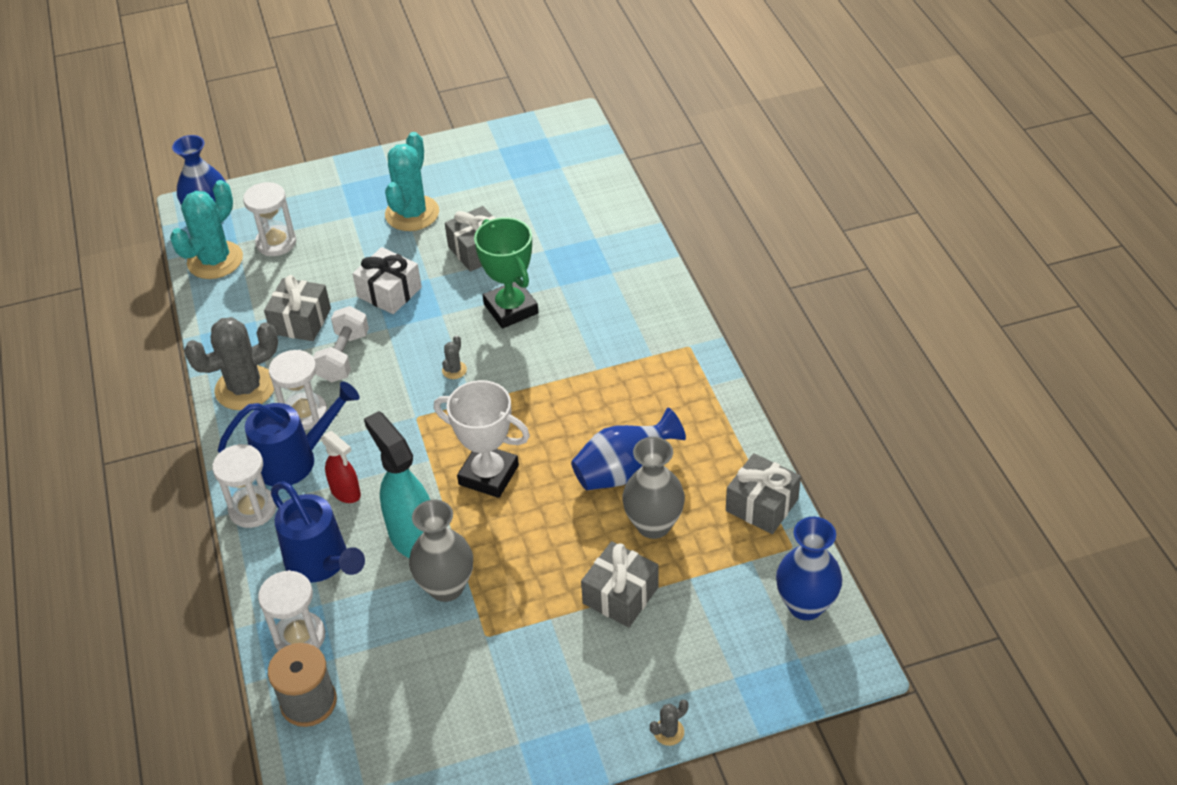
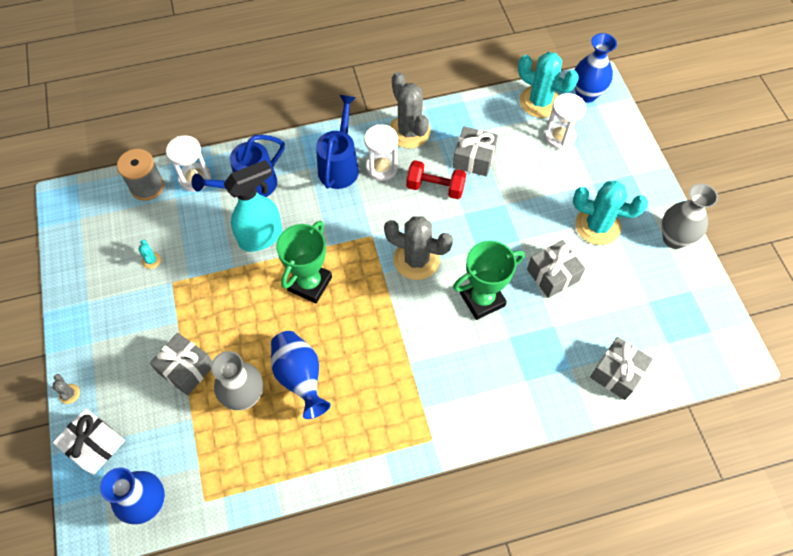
camera: 90 degrees right, 15 degrees up
white hourglass [212,444,277,528] -> none
blue watering can [218,381,360,486] -> blue watering can turned 150 degrees counterclockwise [316,95,359,189]
white dumbbell [313,306,369,382] -> red dumbbell [406,160,466,199]
red spray bottle [321,431,361,503] -> none
white gift [352,247,422,314] -> white gift moved to [53,408,125,475]
grey vase [409,500,473,602] -> grey vase moved to [662,184,718,249]
white trophy [434,380,530,498] -> green trophy [276,221,332,303]
grey cactus [442,335,467,379] -> grey cactus [384,216,453,280], size x2.43
grey gift [726,453,801,534] -> grey gift moved to [590,337,653,400]
none -> turquoise cactus [138,239,161,269]

